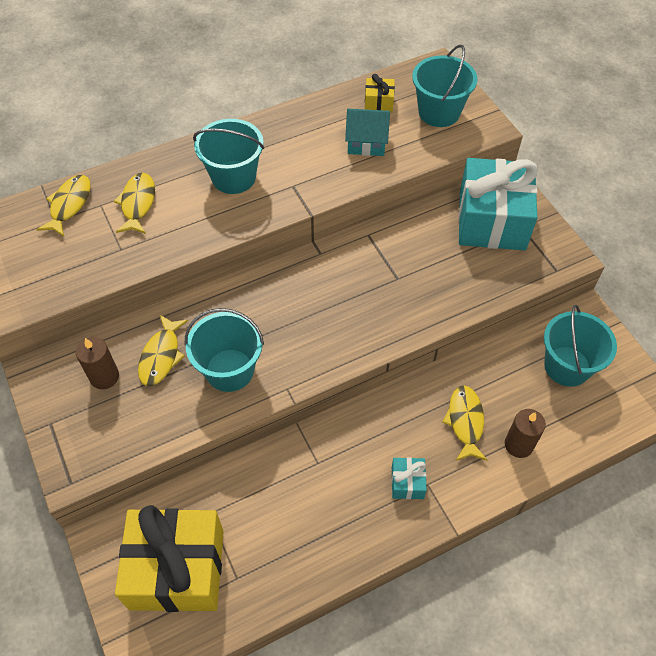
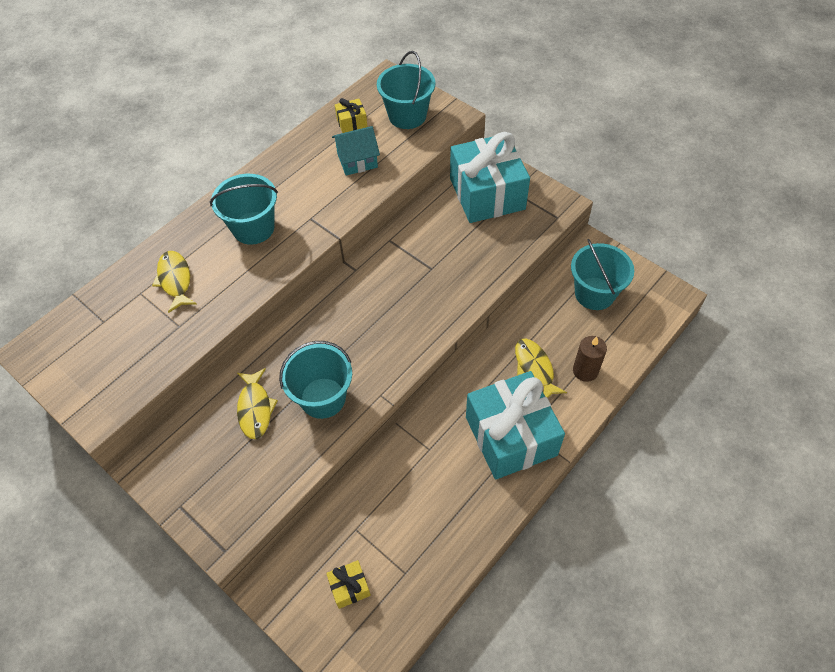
camera: 20 degrees left, 0 degrees up
yellow fish [36,175,91,237] -> none
brown candle [76,337,119,389] -> none
yellow gift [115,505,224,612] -> yellow gift [326,560,371,609], size x0.41
turquoise gift [391,457,427,499] -> turquoise gift [466,371,565,479], size x2.42

